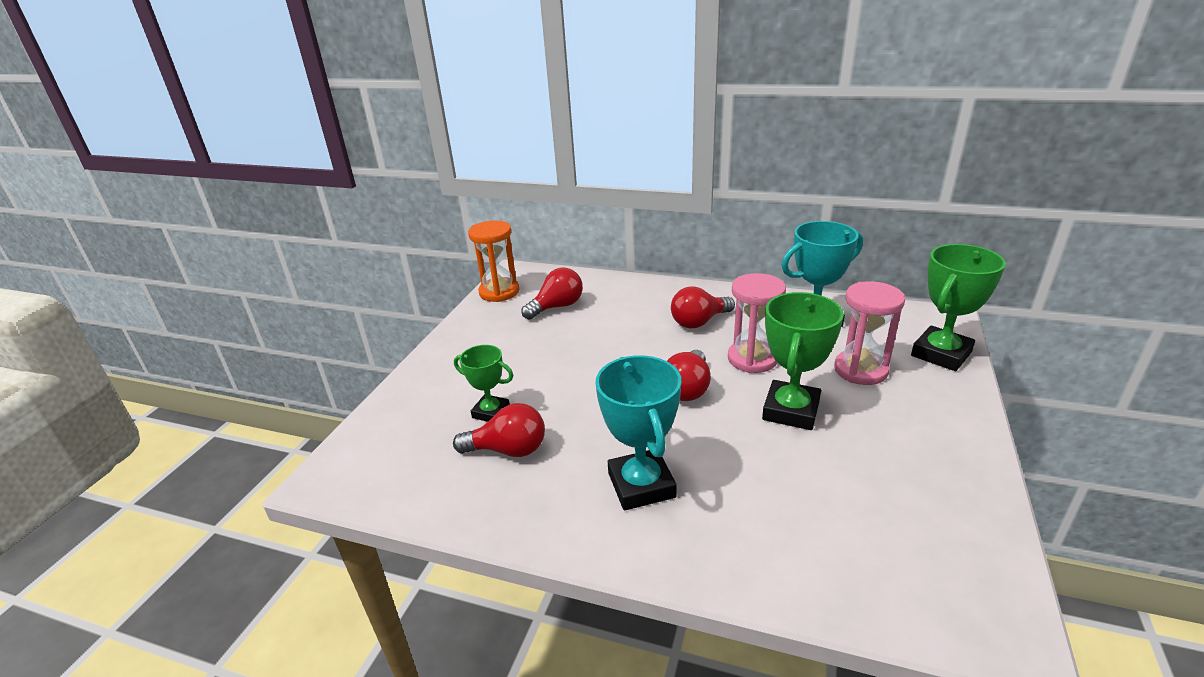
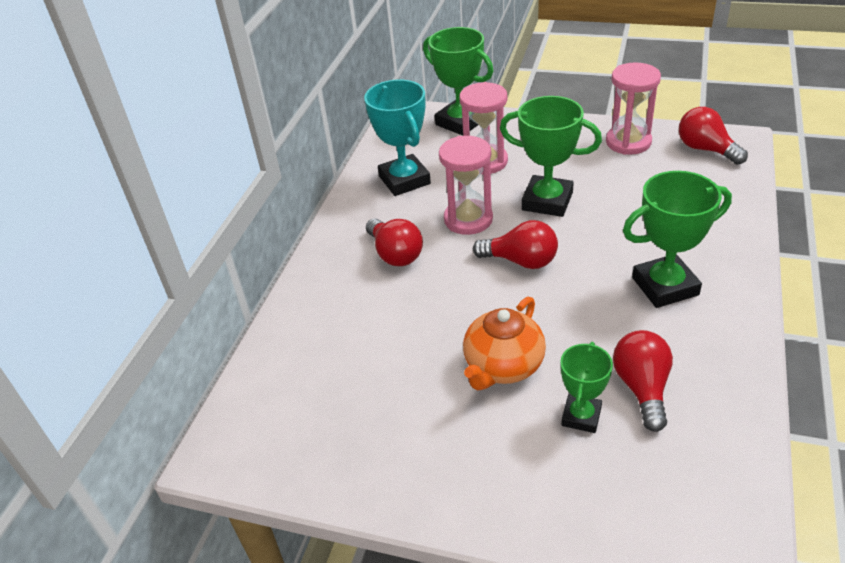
camera: 90 degrees left, 10 degrees up
orange hourglass [468,220,519,302] -> none
red light bulb [522,268,583,320] -> red light bulb moved to [679,107,748,165]
turquoise trophy [595,355,681,511] -> green trophy [623,171,732,308]
none -> orange teapot [463,297,546,390]
none -> pink hourglass [606,62,661,155]

